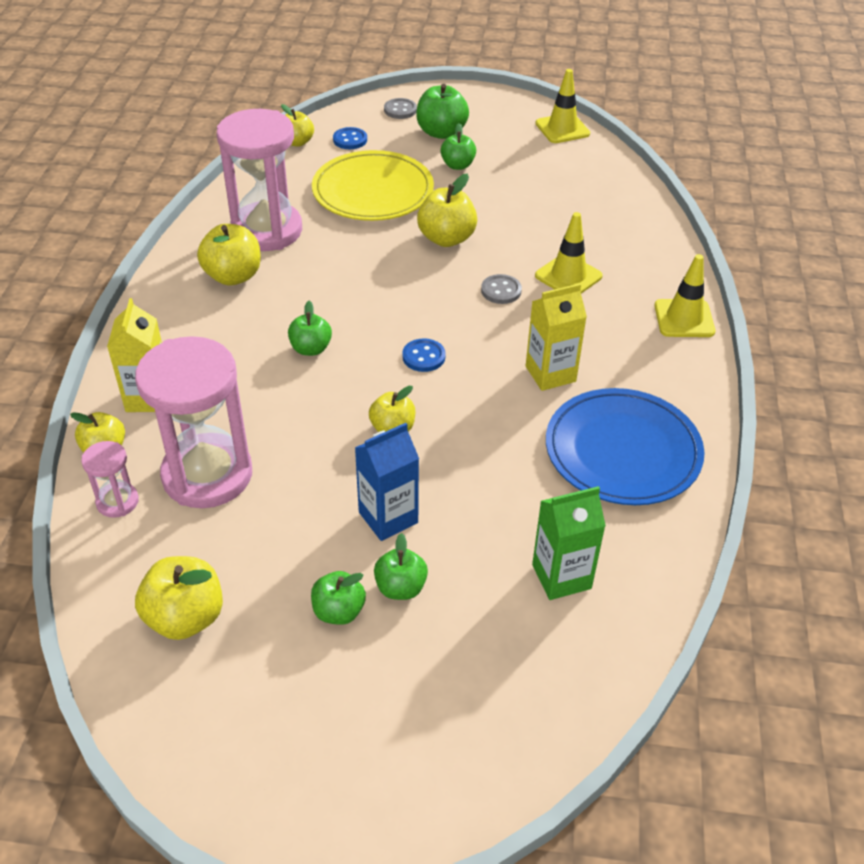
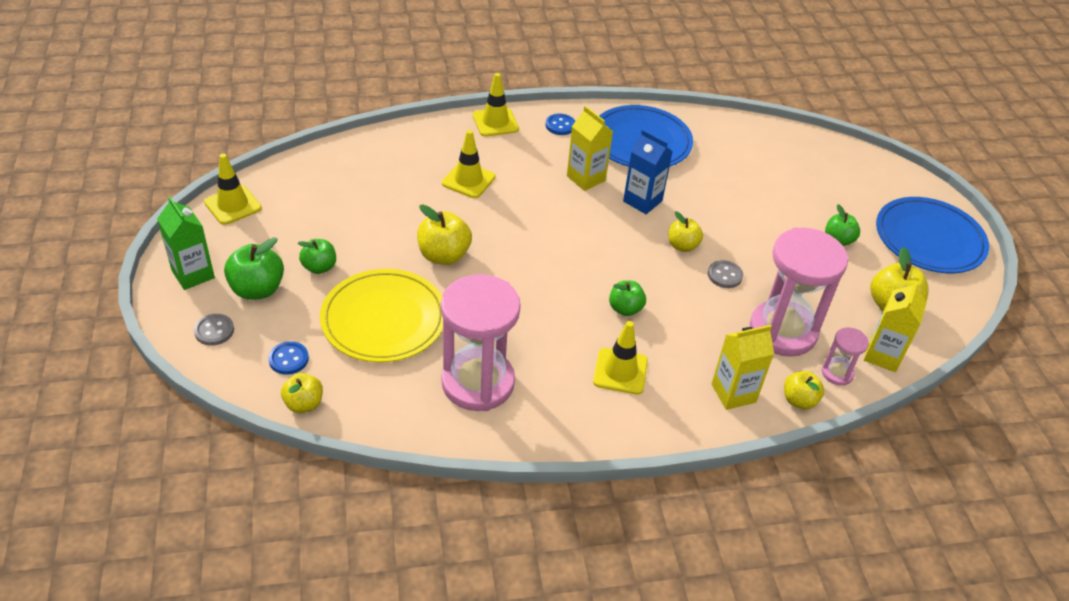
camera: 110 degrees left, 0 degrees up
yellow apple [197,224,261,286] -> none
blue carton [355,423,419,541] -> blue carton moved to [623,130,673,214]
green apple [374,533,428,600] -> none
blue button [402,338,446,372] -> blue button moved to [546,113,575,135]
grey button [481,274,522,304] -> grey button moved to [708,260,743,288]
green carton [532,486,606,600] -> green carton moved to [157,197,215,290]
none -> yellow traffic cone [593,321,648,394]
none -> yellow carton [864,281,927,372]
none -> blue plate [876,197,989,273]

